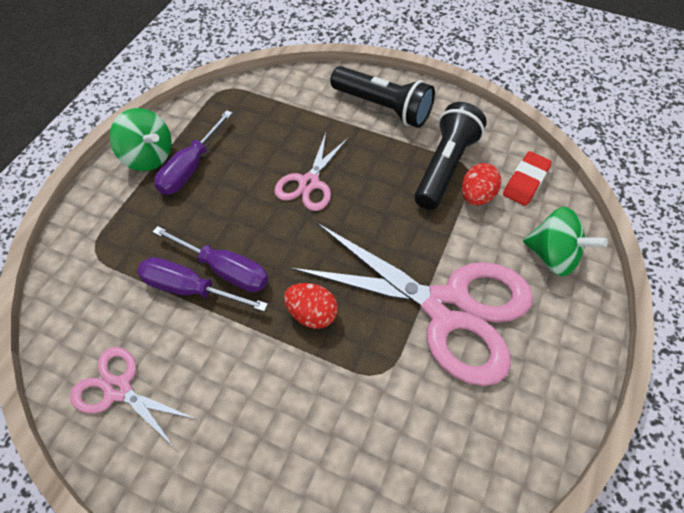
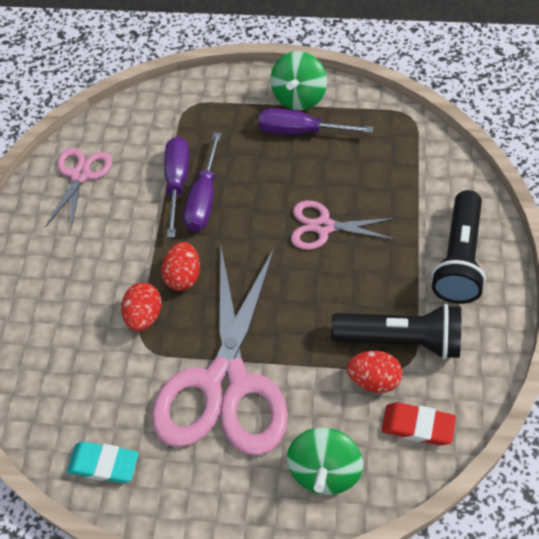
camera: 75 degrees right, 0 degrees up
none -> turquoise eraser [67,442,139,483]
none -> red egg [121,283,162,331]

